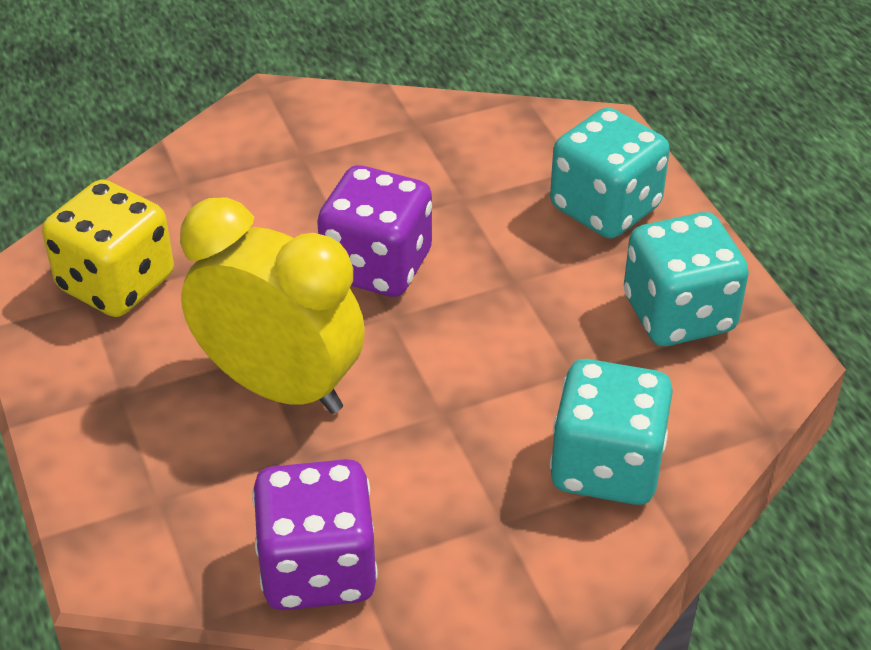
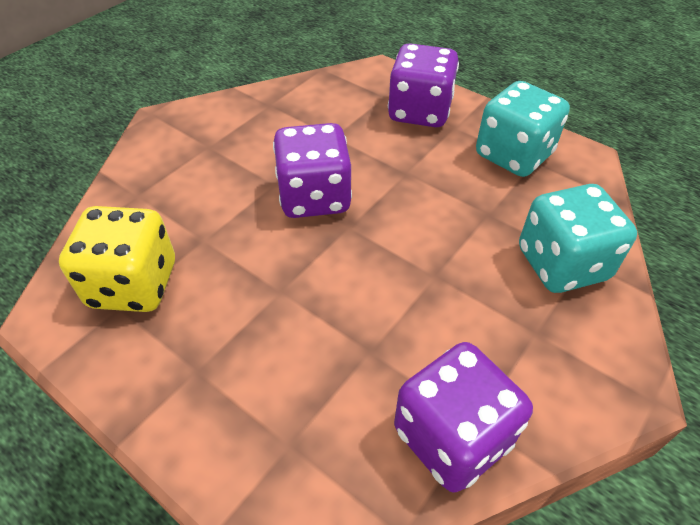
camera: 30 degrees left, 5 degrees up
yellow clock [180,197,365,414] -> none
turquoise dice [550,107,670,239] -> purple dice [388,43,459,127]

